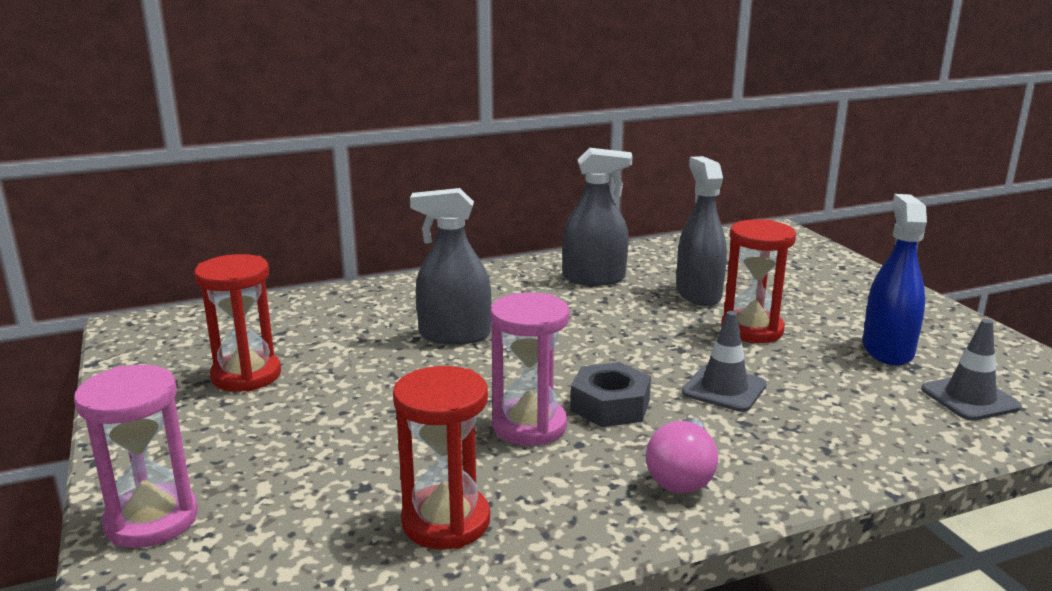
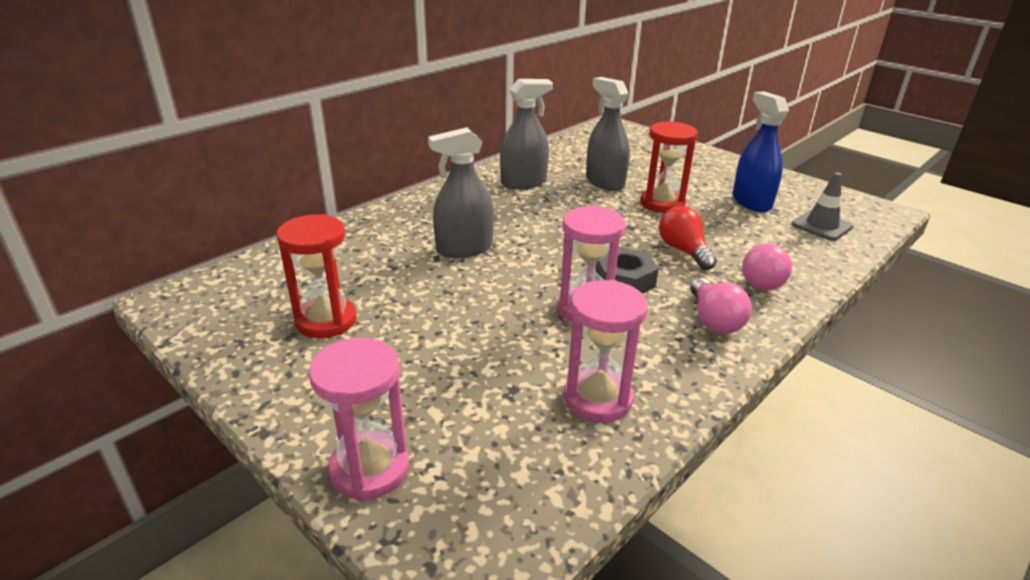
camera: 25 degrees left, 10 degrees up
red hourglass [393,366,490,549] -> pink hourglass [564,280,648,423]
grey traffic cone [682,311,767,412] -> red light bulb [659,206,717,270]
none -> pink light bulb [742,244,792,290]

